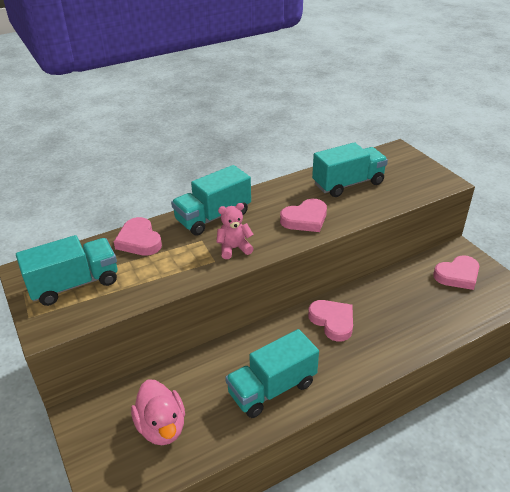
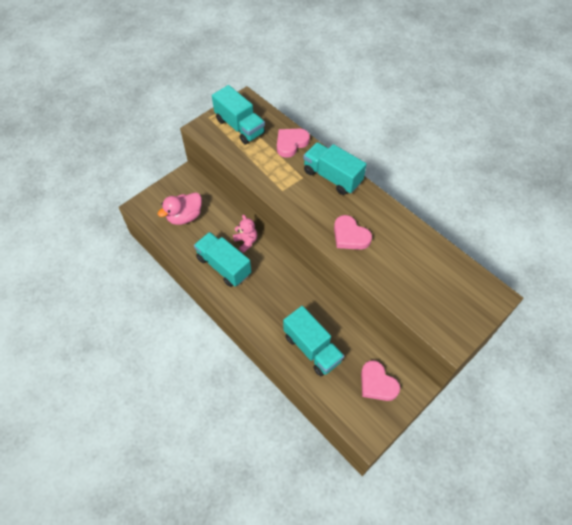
camera: 75 degrees right, 20 degrees up
pink teddy bear [216,203,254,259] -> pink teddy bear moved to [233,215,257,253]
pink heart [308,300,353,342] -> none
turquoise truck [312,142,388,197] -> turquoise truck moved to [283,306,344,376]

